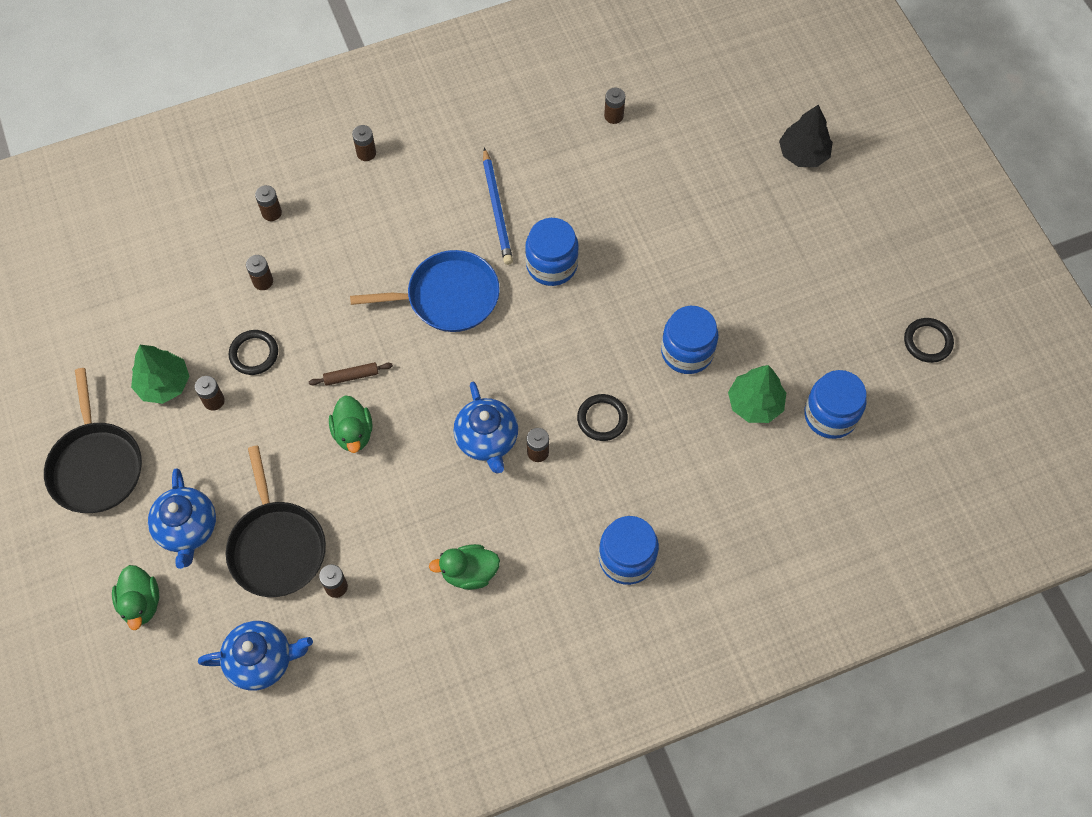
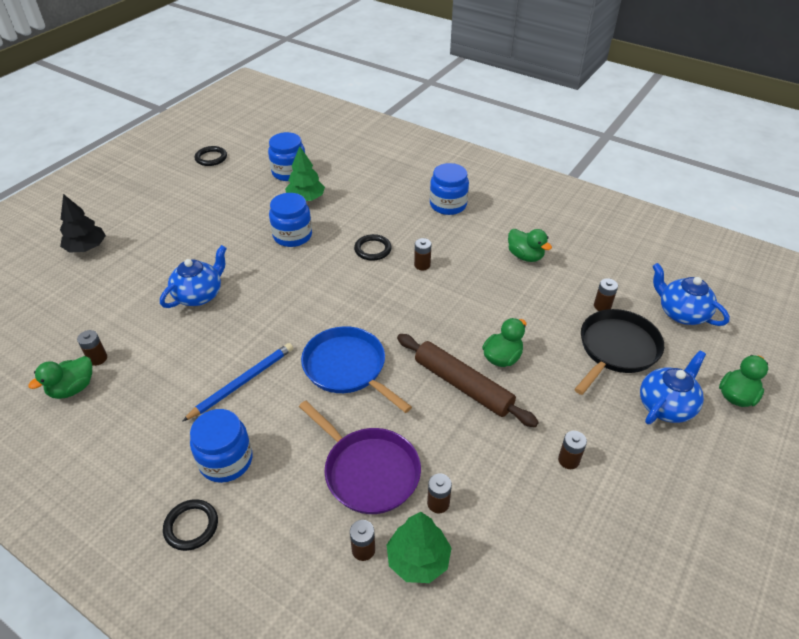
camera: 125 degrees left, 20 degrees down
black pan [44,368,142,513] -> none
green tree [131,345,190,404] -> green tree moved to [387,512,451,583]
black ring [228,330,278,375] -> black ring moved to [163,499,218,551]
brown rolling pin [309,362,393,386] -> brown rolling pin [397,334,539,427], size x2.21
brown battery [352,125,376,161] -> none
blue teapot [453,382,518,474] -> blue teapot moved to [160,245,227,308]
blue jar [525,218,579,286] -> blue jar moved to [190,409,253,483]
none -> green duck [28,356,92,399]
none -> purple pan [299,401,421,514]

